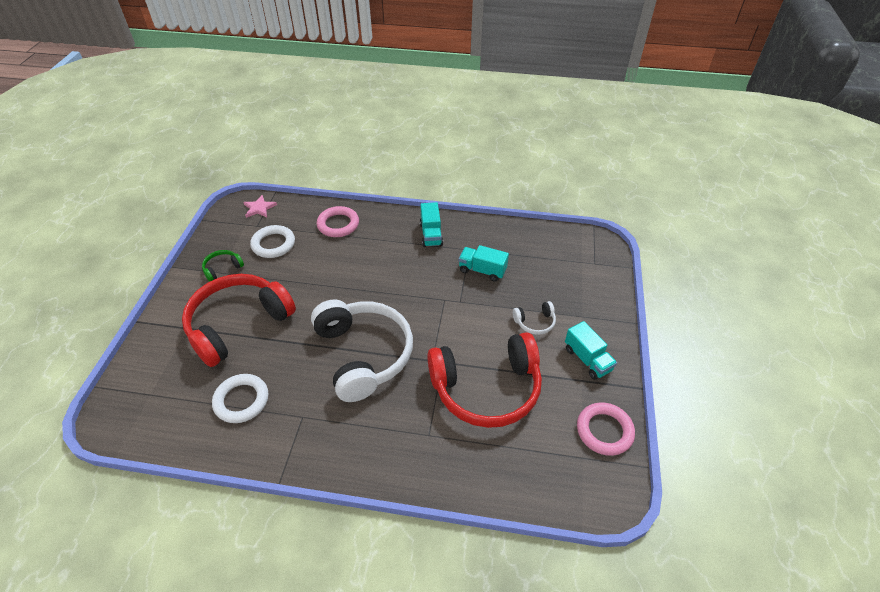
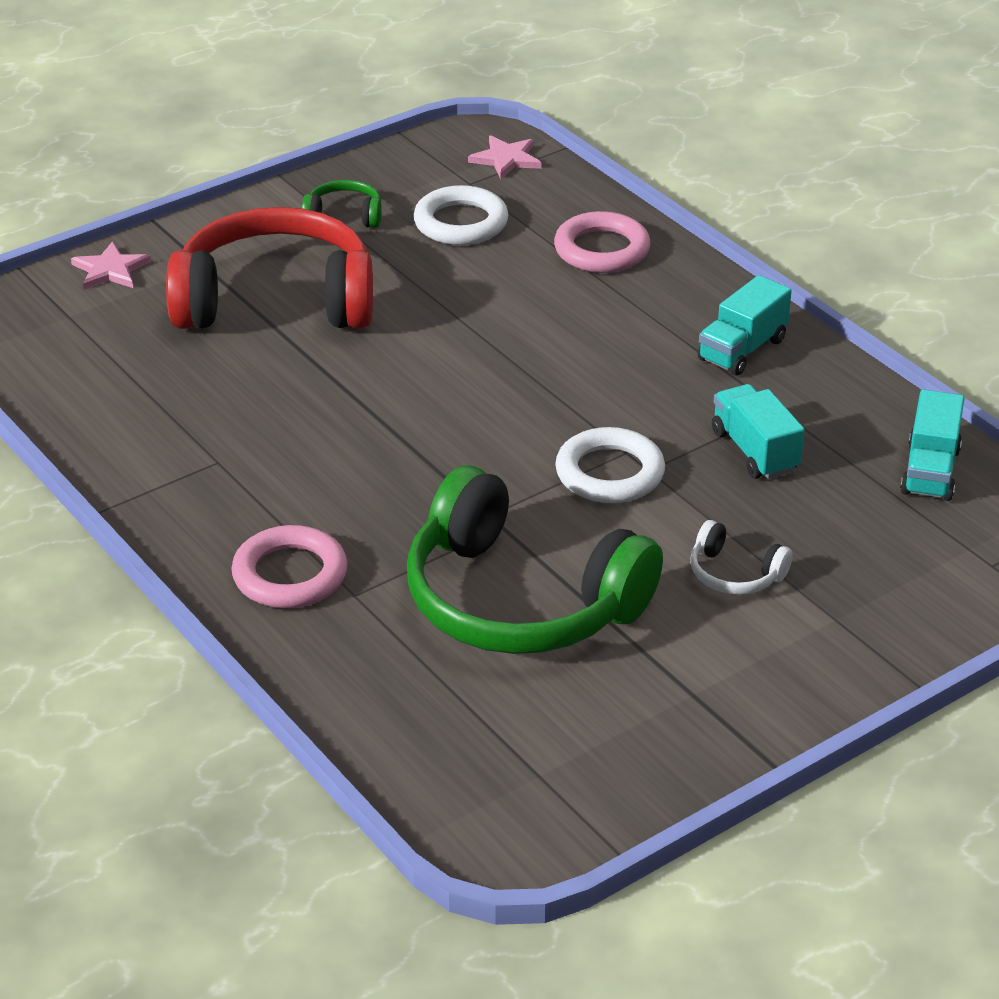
camera: 45 degrees right, 10 degrees down
white ring [212,374,268,423] -> white ring moved to [555,427,665,503]
white headphones [311,300,413,402] -> none
red headphones [427,333,542,428] -> green headphones [407,465,663,654]
turquoise truck [565,321,617,380] -> turquoise truck moved to [900,389,965,501]
pink ring [577,402,635,456] -> pink ring moved to [231,525,348,608]
none -> pink star [71,241,151,290]

